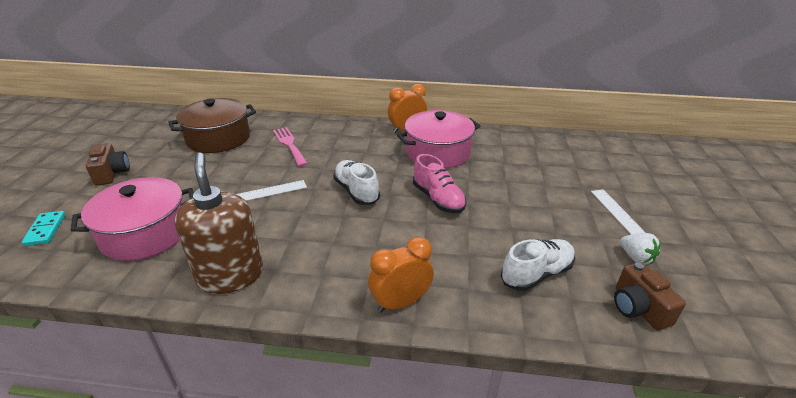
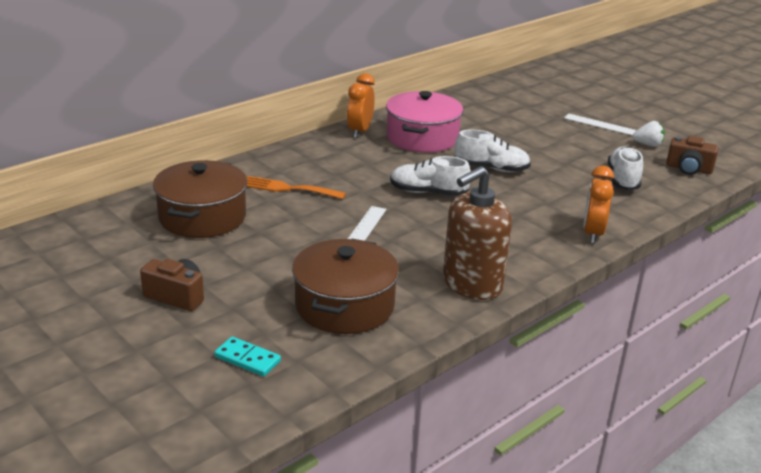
camera: 50 degrees left, 5 degrees down
pink pot [71,177,194,261] -> brown pot [292,239,399,334]
brown soap dispenser [174,153,263,294] -> brown soap dispenser turned 60 degrees counterclockwise [443,166,512,300]
pink fork [273,127,308,167] -> orange fork [246,176,346,199]
pink shoe [413,154,467,213] -> white shoe [455,129,531,172]

